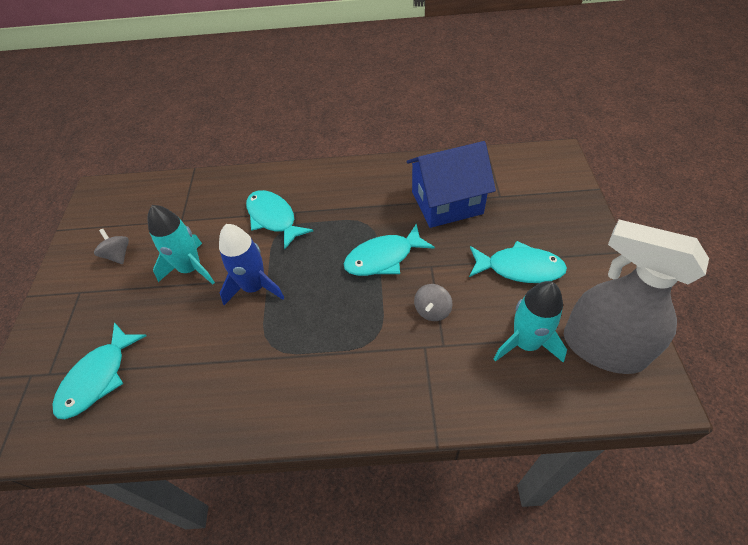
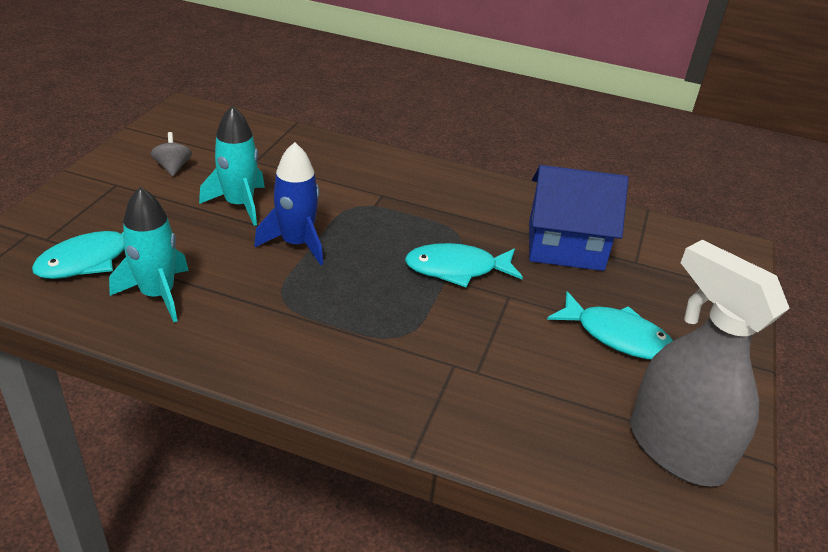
camera: 15 degrees right, 15 degrees down
turquoise fish [246,190,313,249] -> none
grey spinning top [414,284,453,321] -> none
turquoise rocket [494,281,567,363] -> turquoise rocket moved to [109,187,189,322]

